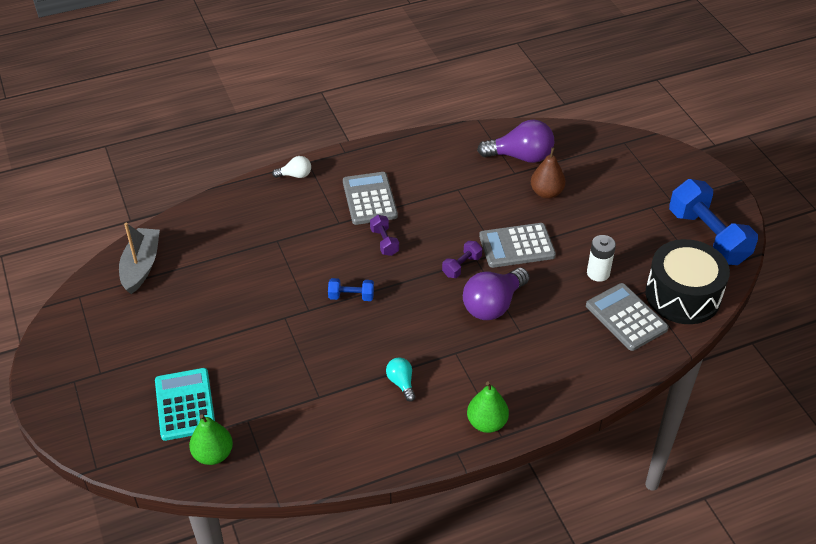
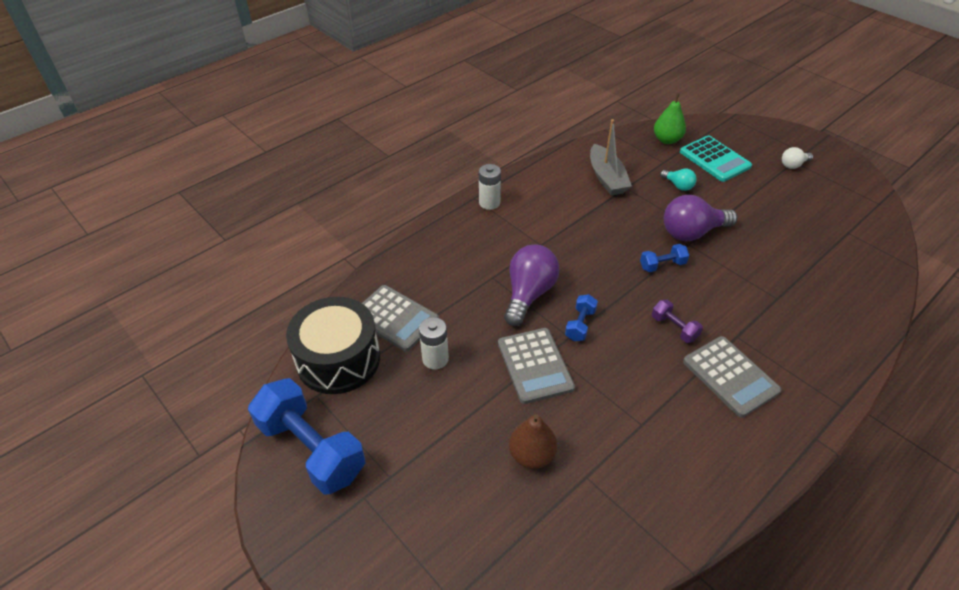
camera: 160 degrees right, 0 degrees up
grey boat [119,222,160,294] -> grey boat moved to [590,119,632,196]
white light bulb [272,156,311,178] -> white light bulb moved to [782,147,813,169]
turquoise light bulb [386,357,416,402] -> turquoise light bulb moved to [660,169,697,191]
purple dumbbell [442,241,482,278] -> blue dumbbell [565,294,598,341]
green pear [467,382,509,433] -> white battery [479,164,501,210]
purple light bulb [477,119,554,163] -> purple light bulb moved to [664,195,737,241]
grey calculator [479,223,556,268] -> grey calculator turned 105 degrees clockwise [498,328,575,404]

